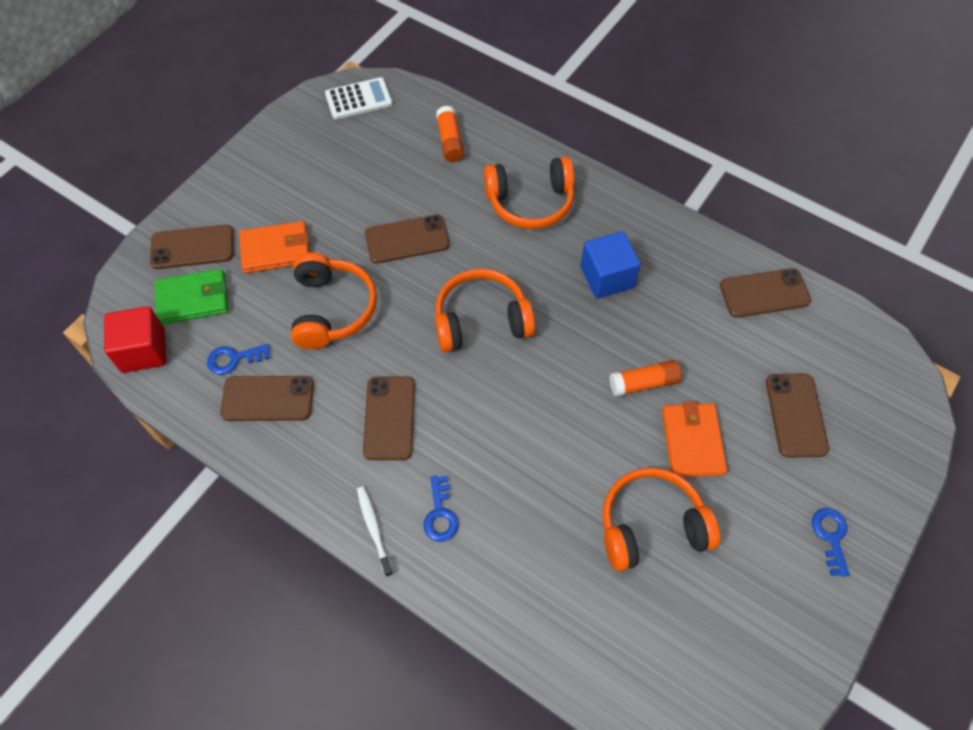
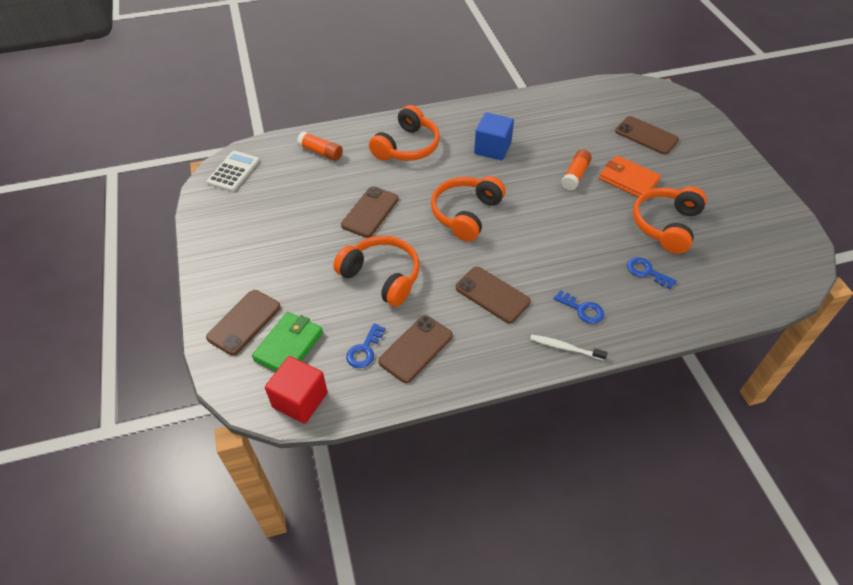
camera: 50 degrees left, 10 degrees down
orange wallet [239,221,309,273] -> none
brown phone [720,268,811,318] -> none
blue key [812,508,850,577] -> blue key moved to [627,257,677,289]

